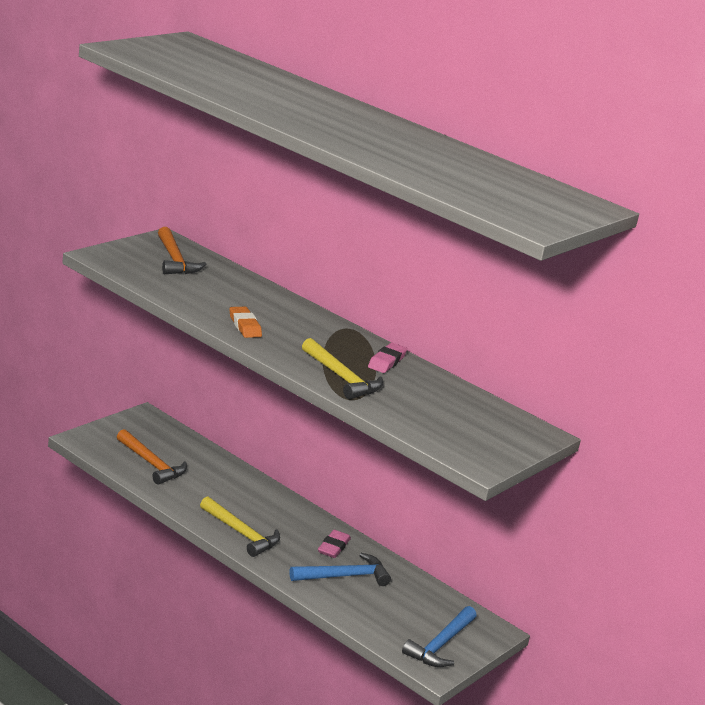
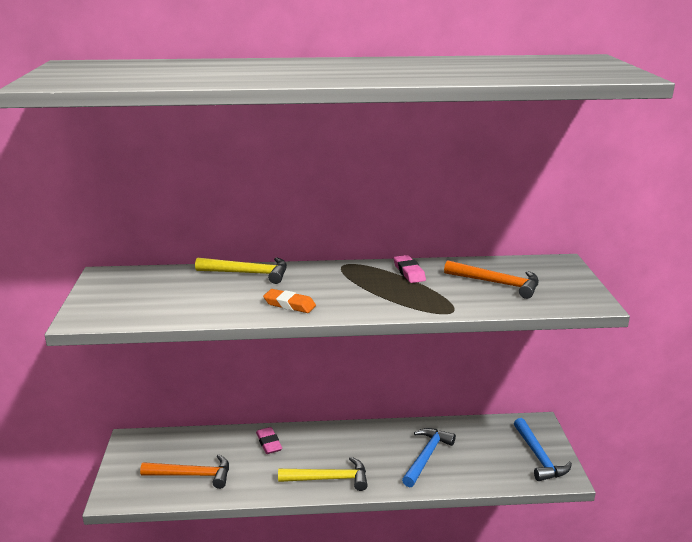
camera: 40 degrees left, 0 degrees up
orange hammer [158,227,207,274] -> orange hammer moved to [444,260,539,299]
yellow hammer [302,338,383,399] -> yellow hammer moved to [195,257,287,284]
pink eraser [318,530,351,558] -> pink eraser moved to [256,427,282,454]

